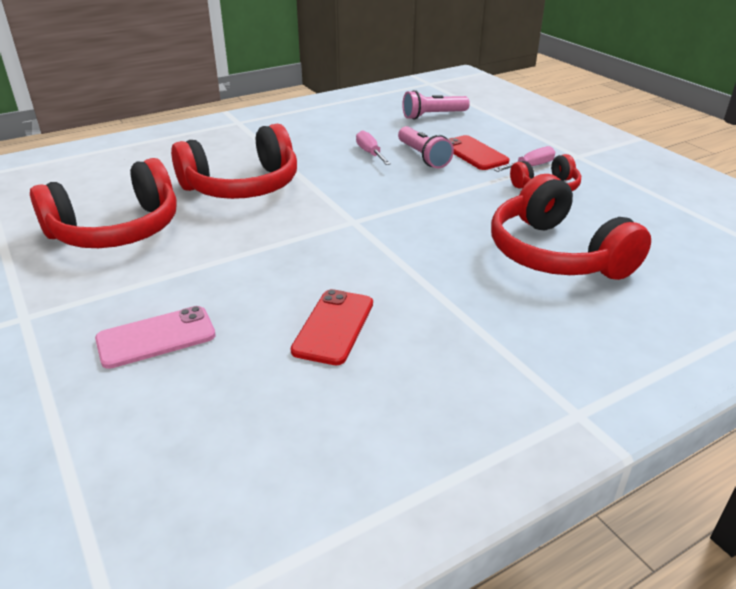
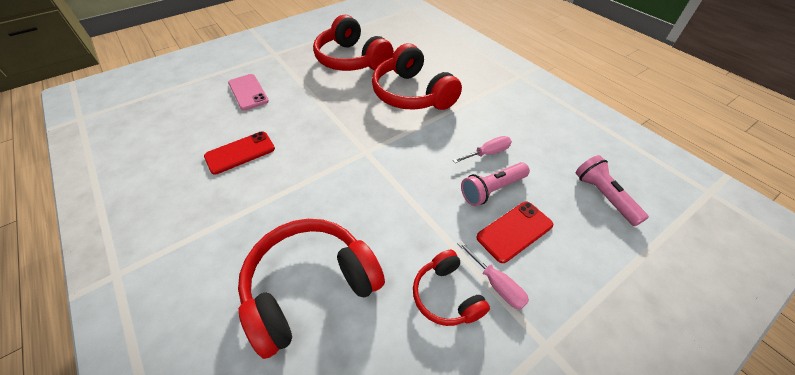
camera: 85 degrees right, 15 degrees up
red phone [290,289,373,365] -> red phone turned 45 degrees counterclockwise [204,132,275,174]

